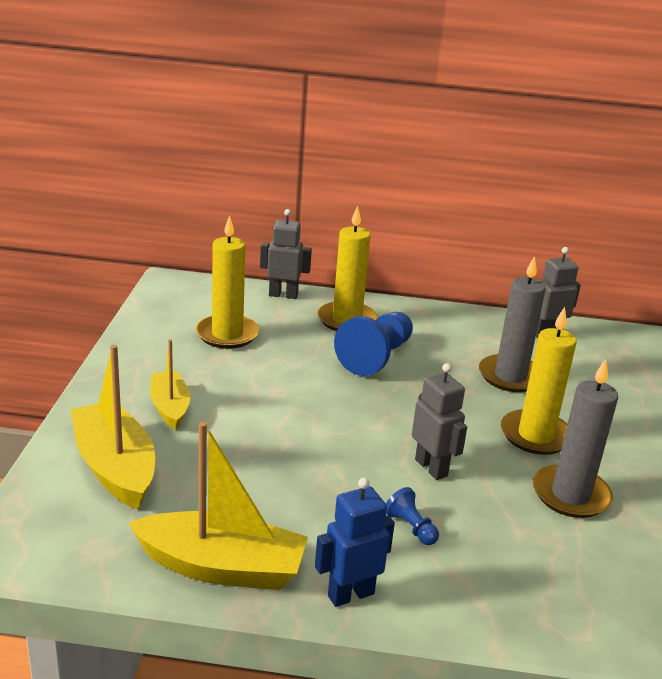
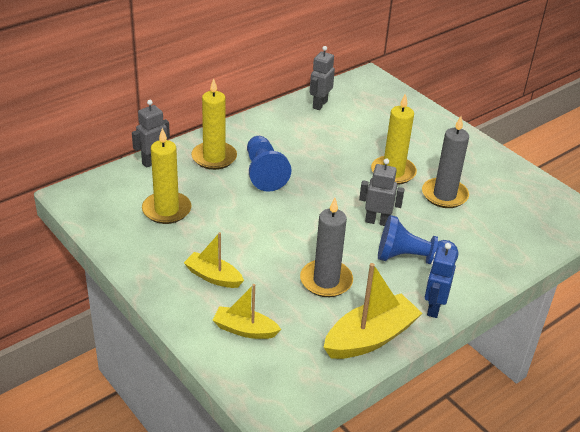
camera: 45 degrees left, 10 degrees up
yellow boat [71,345,155,510] -> yellow boat [213,284,281,339], size x0.61
blue pawn [386,487,439,545] -> blue pawn [378,215,459,264], size x2.10
grey candle [479,256,546,392] -> grey candle moved to [300,198,353,297]

